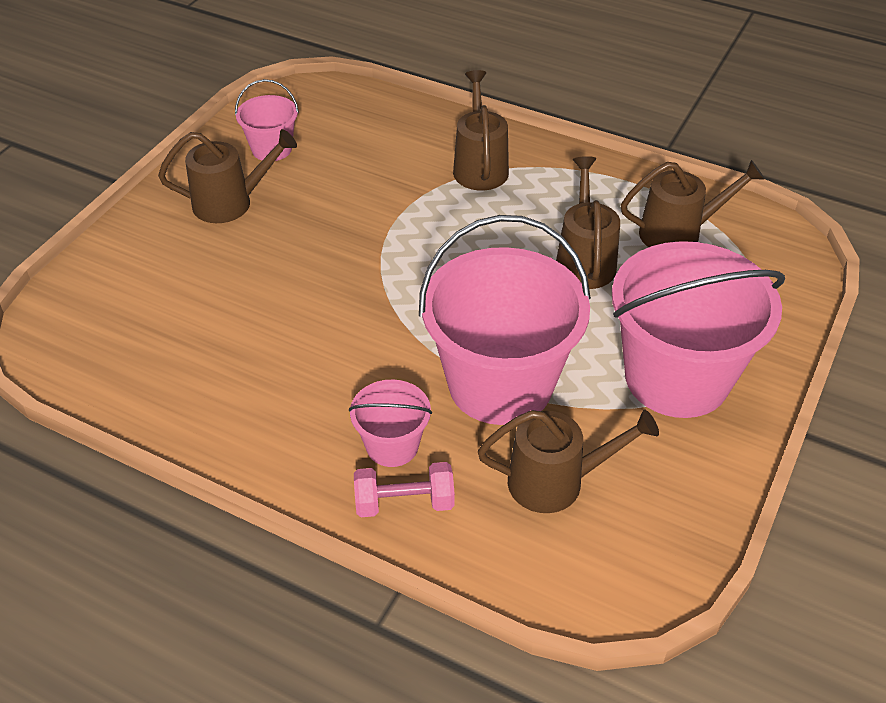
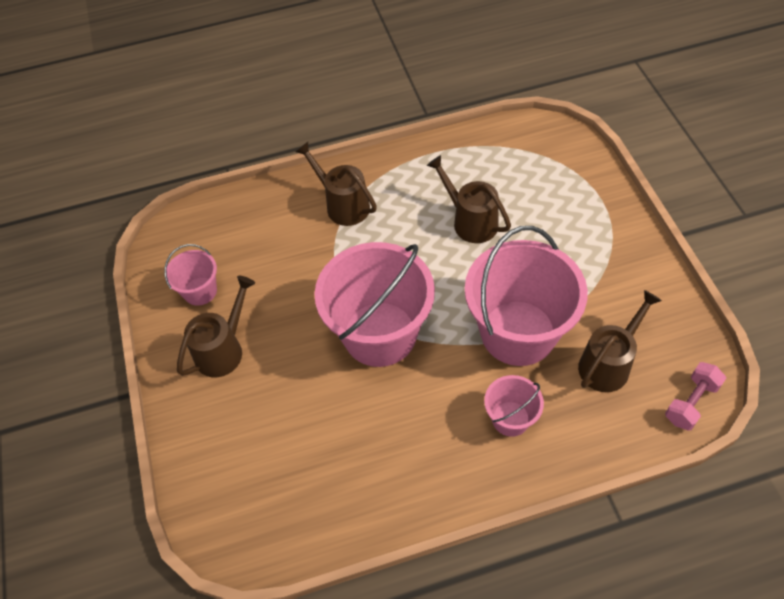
camera: 40 degrees left, 10 degrees up
pink dumbbell [354,462,455,517] -> pink dumbbell moved to [665,362,726,431]
pink bucket [612,241,785,418] -> pink bucket moved to [314,242,435,367]
brown watering can [621,160,765,247] -> none

